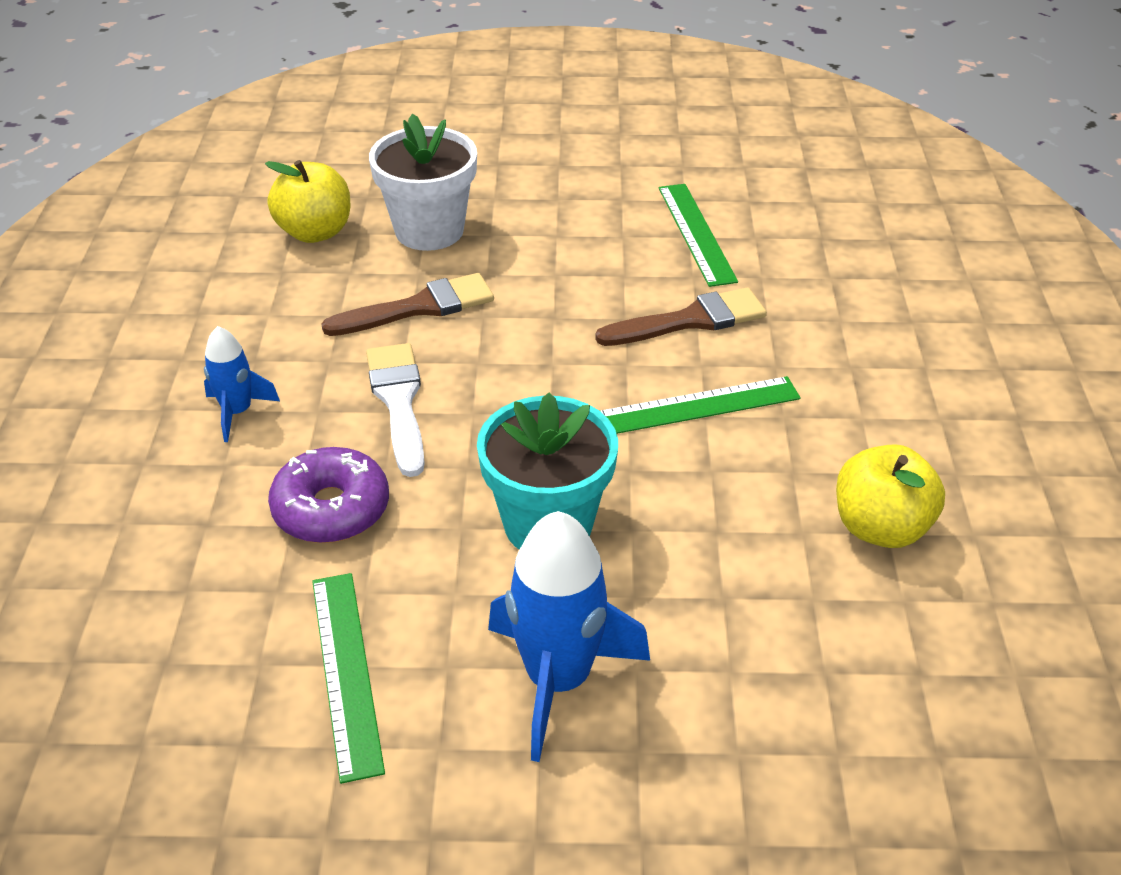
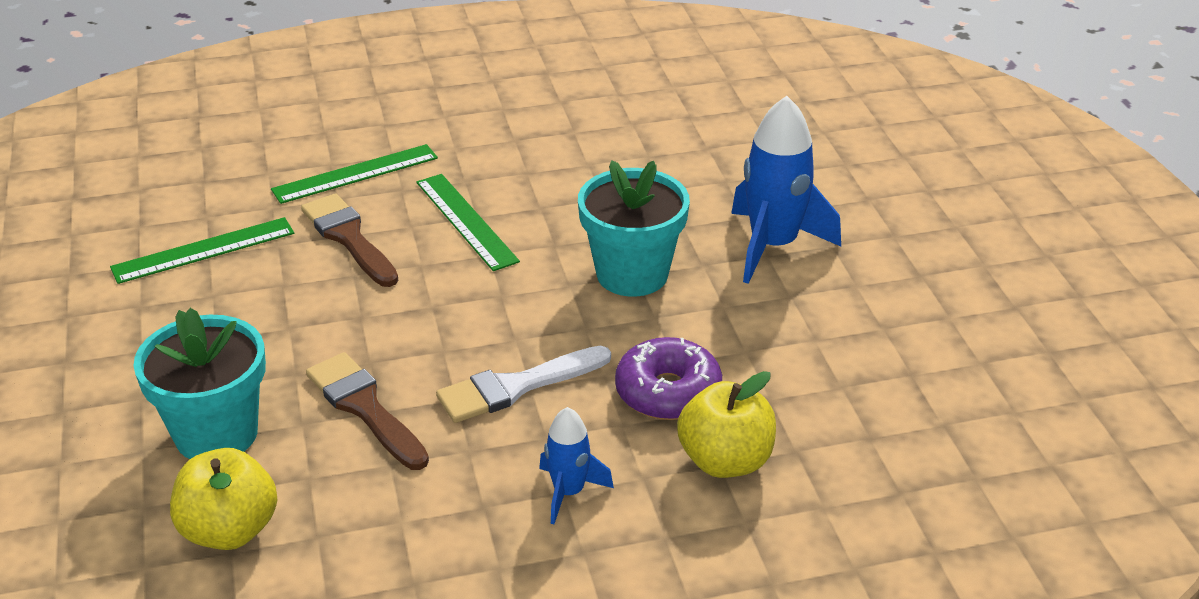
camera: 105 degrees left, 5 degrees down
green ruler [312,573,385,784] -> green ruler moved to [271,144,438,204]
white flower pot [369,114,477,251] -> turquoise flower pot [133,308,266,459]
yellow apple [836,444,945,548] -> yellow apple moved to [677,371,776,478]

